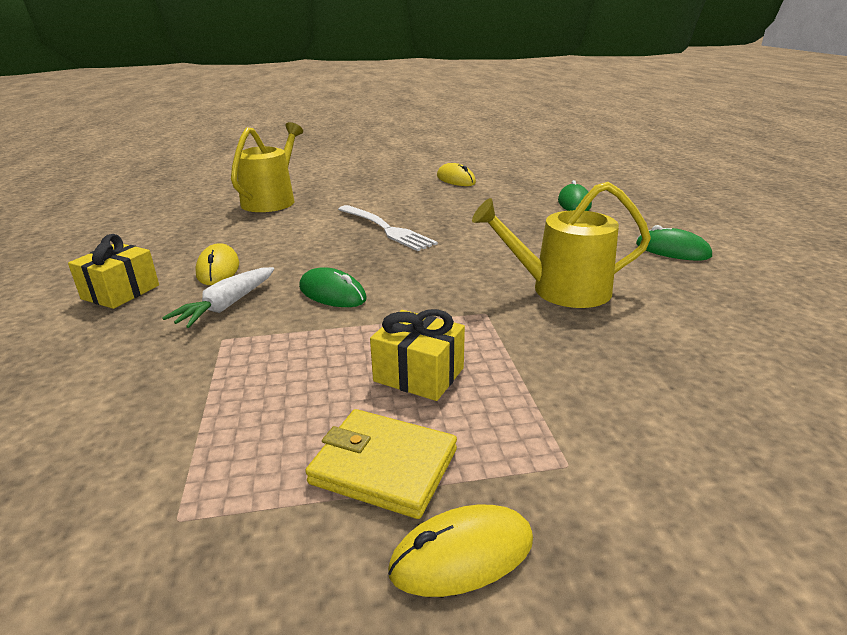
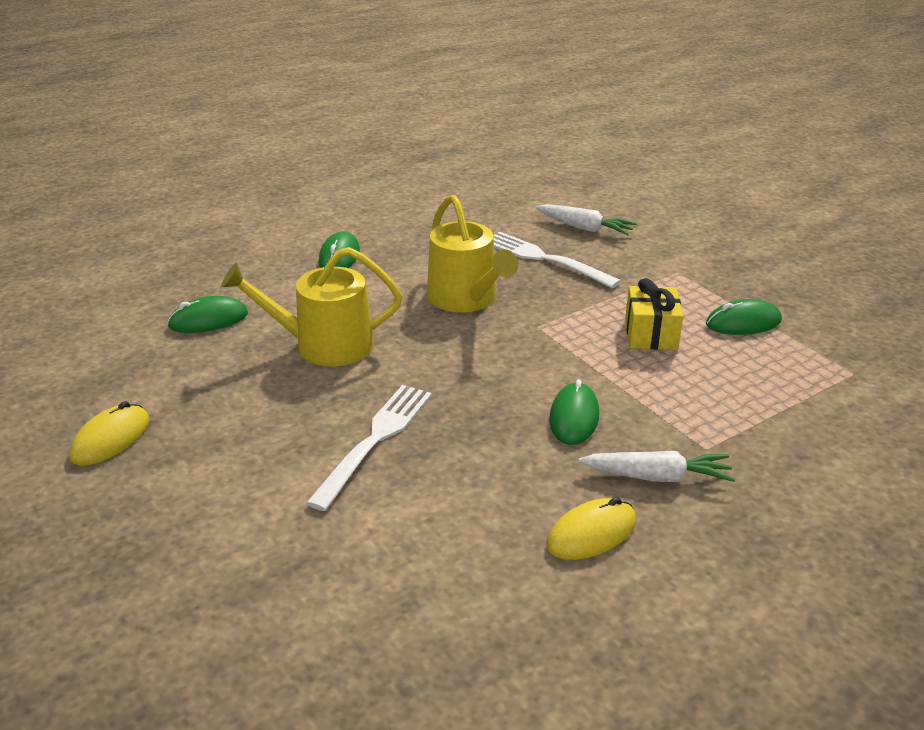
camera: 115 degrees left, 5 degrees up
yellow gift [68,234,159,309] -> none
yellow watering can [231,122,303,212] -> yellow watering can moved to [221,247,402,366]
yellow wallet [305,409,457,519] -> green mouse [706,299,782,335]
yellow mouse [388,505,533,597] -> none
none -> white fork [493,232,621,288]
none -> white carrot [535,204,637,236]

